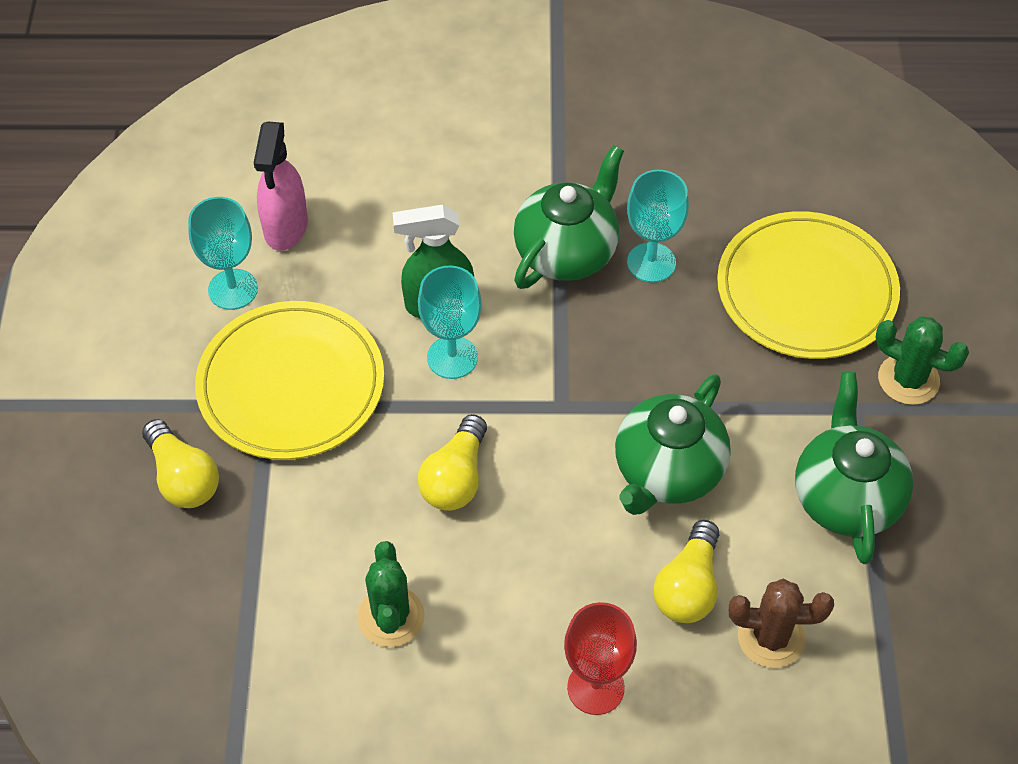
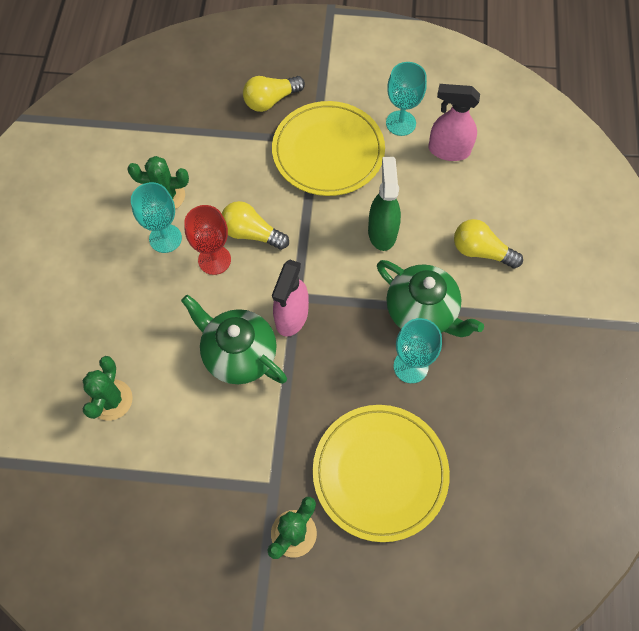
camera: 95 degrees right, 10 degrees up
turquoise goblet [418,266,482,379] -> turquoise goblet moved to [131,182,182,253]
red goblet [564,602,637,715] -> red goblet moved to [184,205,231,275]
yellow light bulb [653,520,719,623] -> yellow light bulb moved to [454,219,523,269]
brown cactus [729,579,834,668] -> green cactus [83,356,133,421]
green teapot [795,372,913,564] -> none
none -> pink spray bottle [272,260,309,337]

